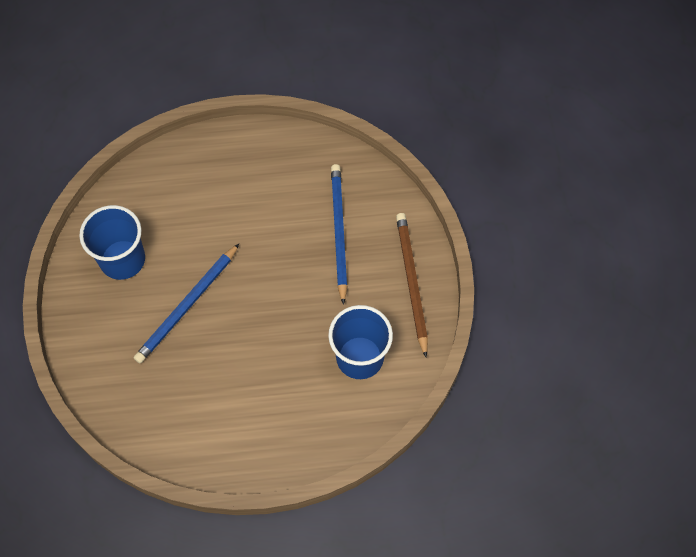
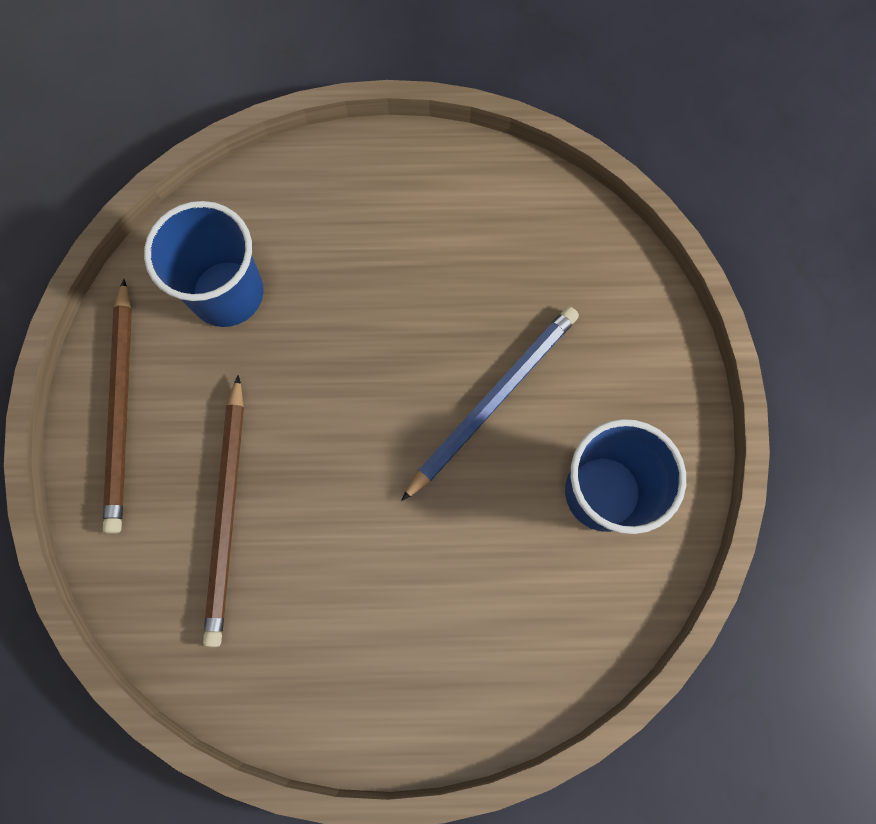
camera: 175 degrees left, 10 degrees up
blue pencil [331,164,347,305] -> brown pencil [203,375,244,647]

